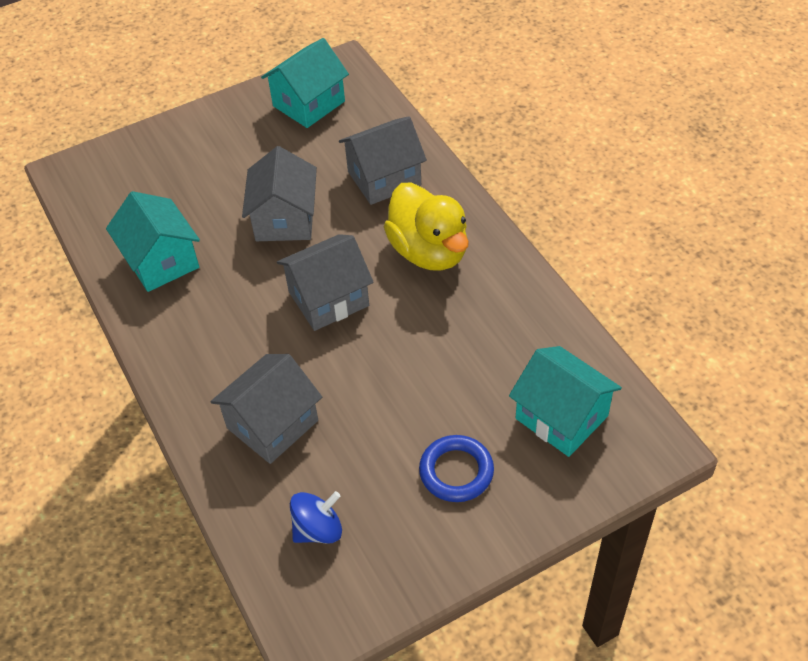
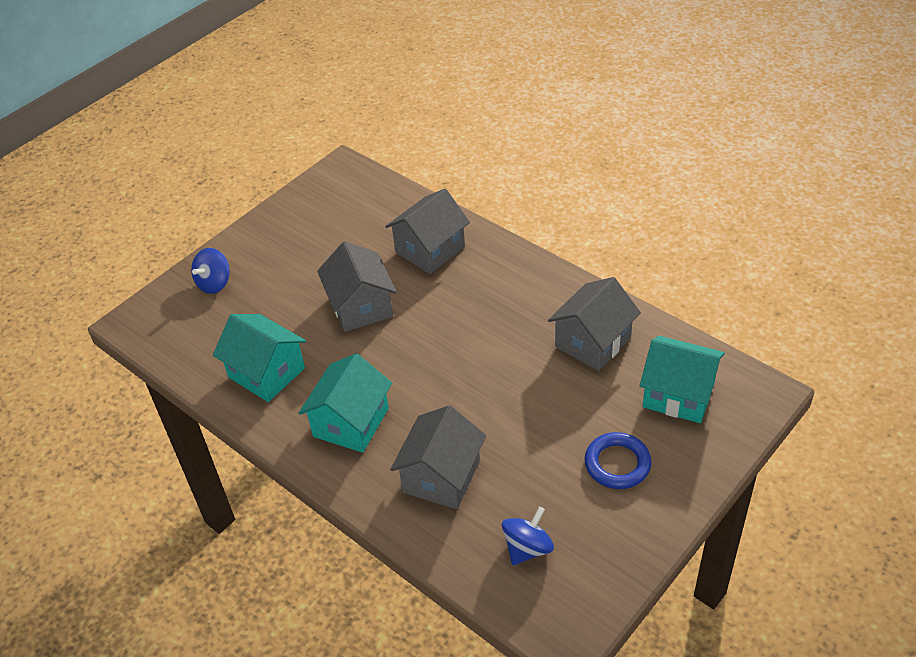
camera: 20 degrees left, 5 degrees down
turquoise house [261,38,349,128] -> turquoise house moved to [299,353,392,453]
grey house [277,234,374,331] -> grey house moved to [548,277,641,371]
yellow duck [384,183,469,271] -> none
none -> blue spinning top [191,248,230,294]

